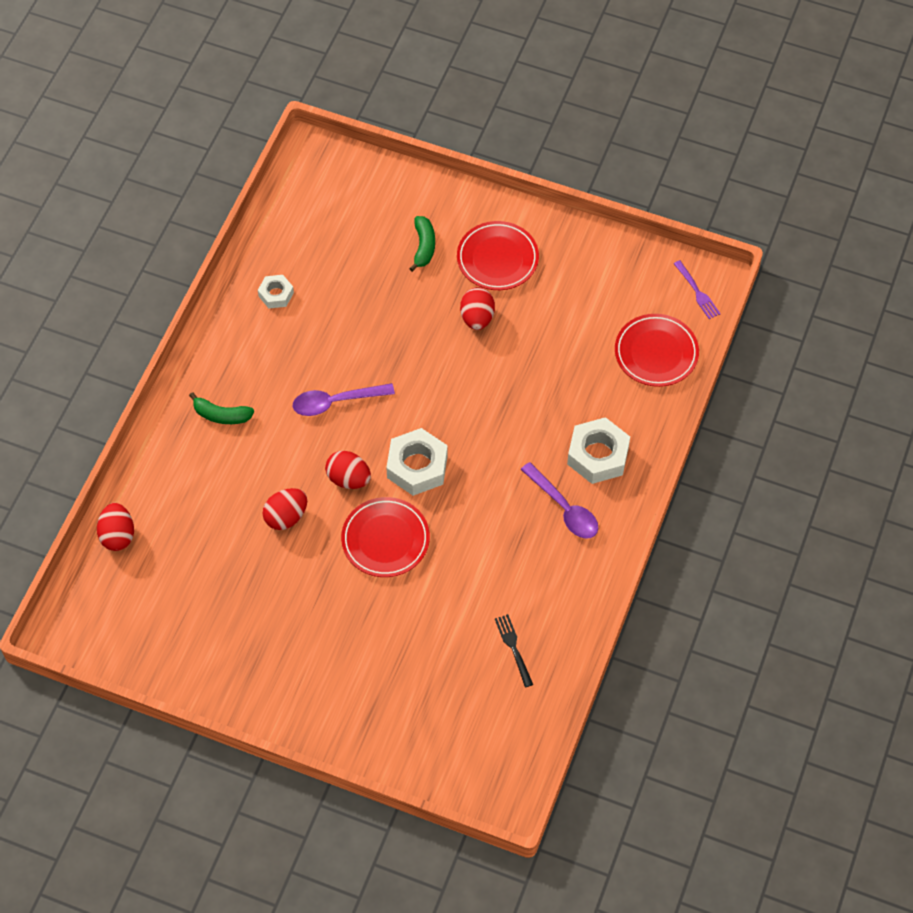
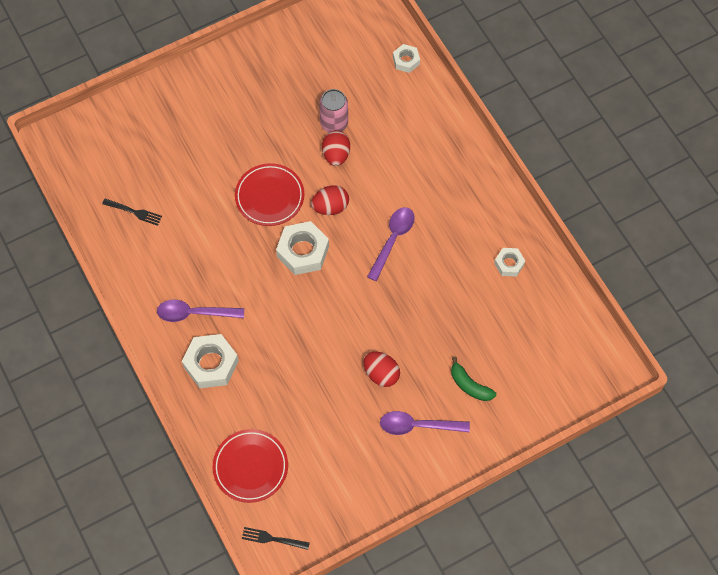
camera: 130 degrees right, 5 degrees up
red egg [97,503,134,551] -> white nut [393,44,420,73]
green banana [189,392,254,424] -> none
red plate [457,221,539,290] -> purple spoon [380,411,470,435]
purple fork [674,260,721,319] -> black fork [242,527,310,550]
none -> pink can [319,89,348,132]

